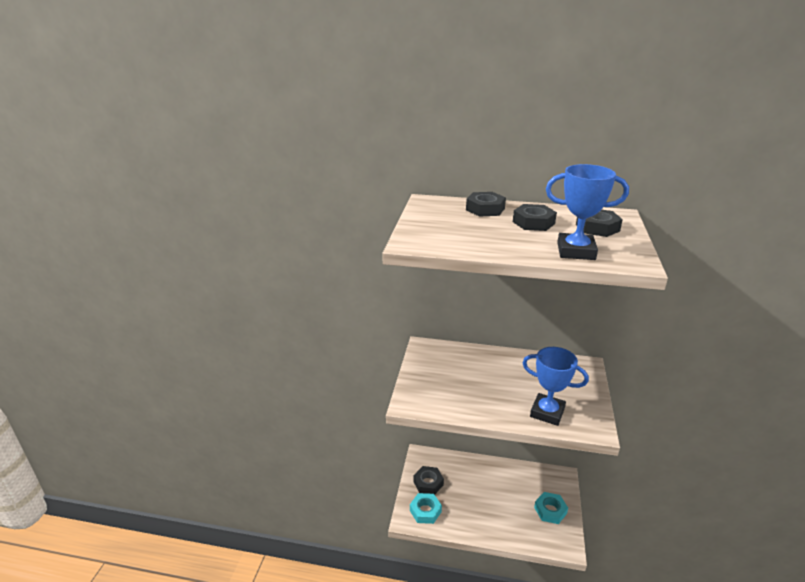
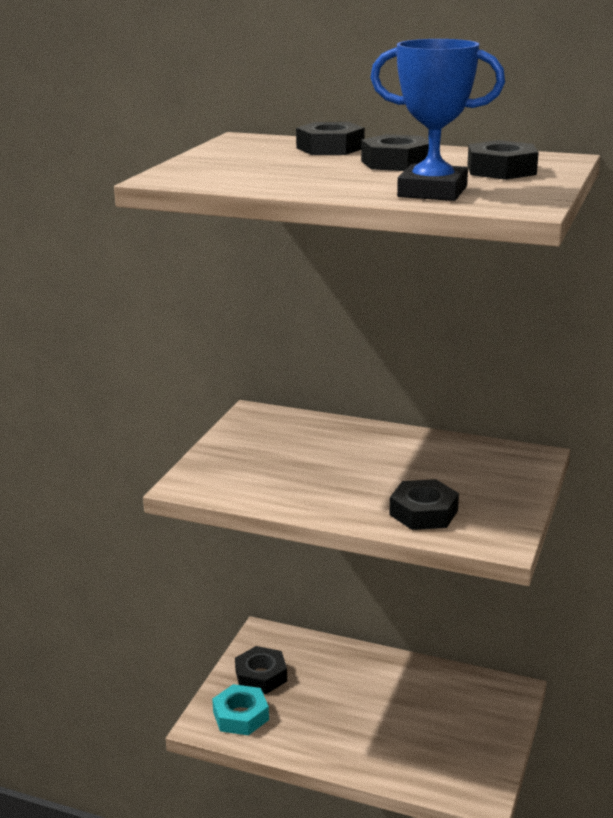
camera: 10 degrees right, 5 degrees down
blue trophy [522,347,589,426] -> black nut [390,479,459,530]
turquoise nut [534,492,568,524] -> none

